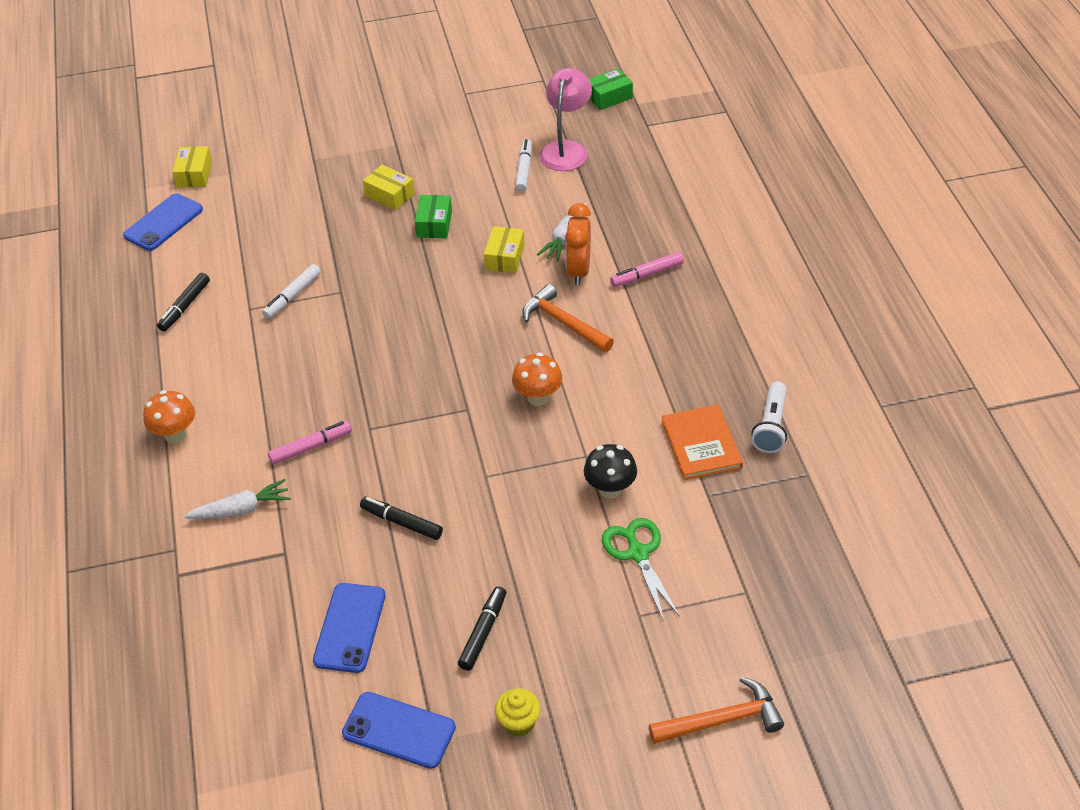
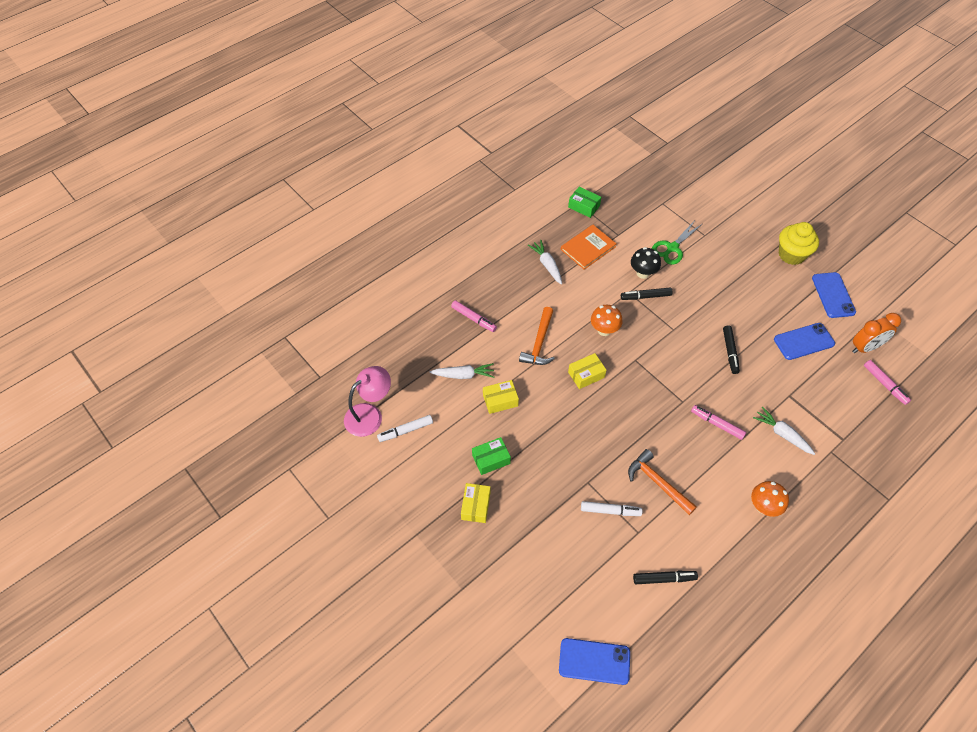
camera: 120 degrees left, 10 degrees up
yellow box [172,146,212,187] -> yellow box moved to [568,353,607,389]
black marker [458,586,506,671] -> black marker moved to [621,287,673,300]
yellow cupcake [495,688,541,737] -> yellow cupcake [779,222,819,265], size x1.72
pink lamp [539,68,592,171] -> pink lamp turned 150 degrees clockwise [344,366,391,437]
orange clock [565,203,591,285] -> orange clock moved to [852,313,901,353]
green box [589,68,633,110] -> green box moved to [568,187,601,218]
orange hammer [649,677,784,744] -> orange hammer moved to [628,449,697,515]
white flashlight [751,382,787,453] -> none
none -> white carrot [528,240,562,285]
none -> pink marker [864,360,911,405]

